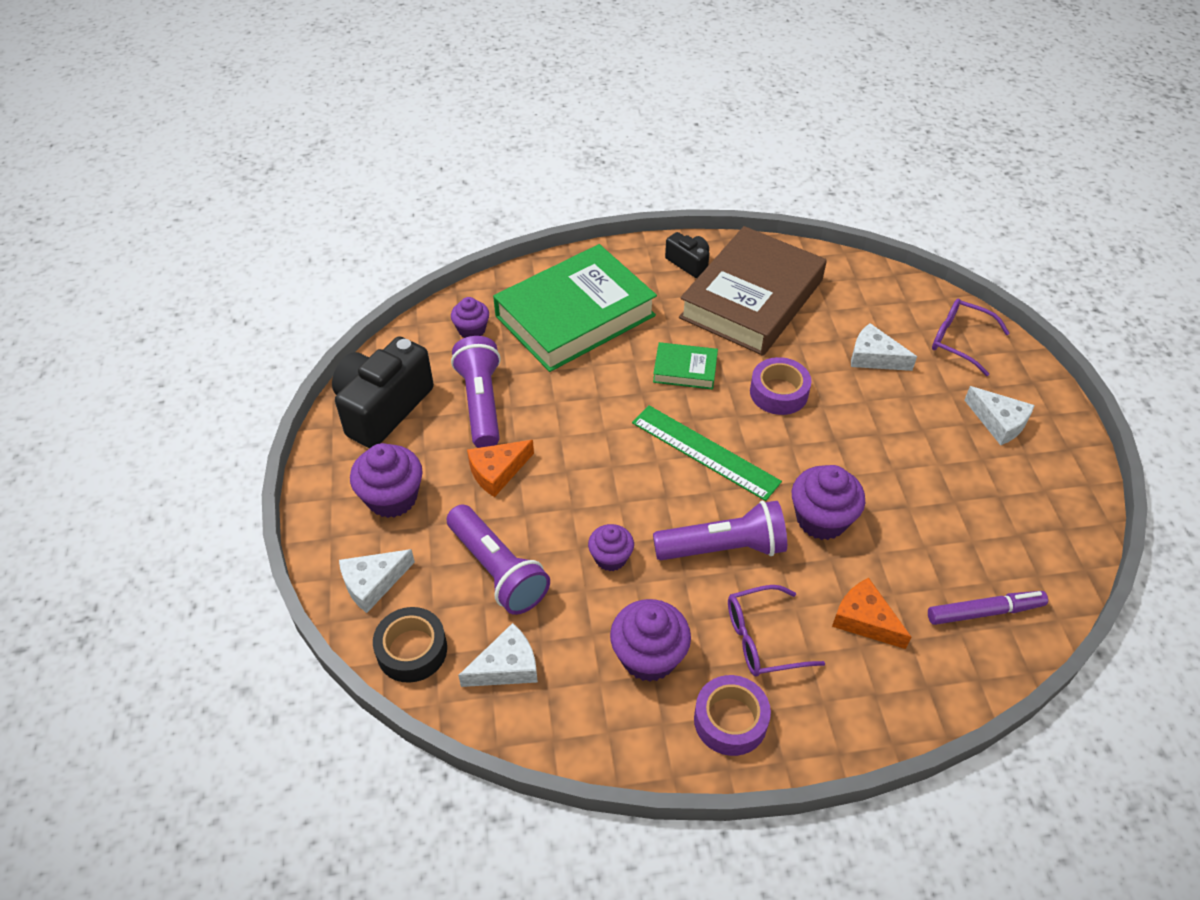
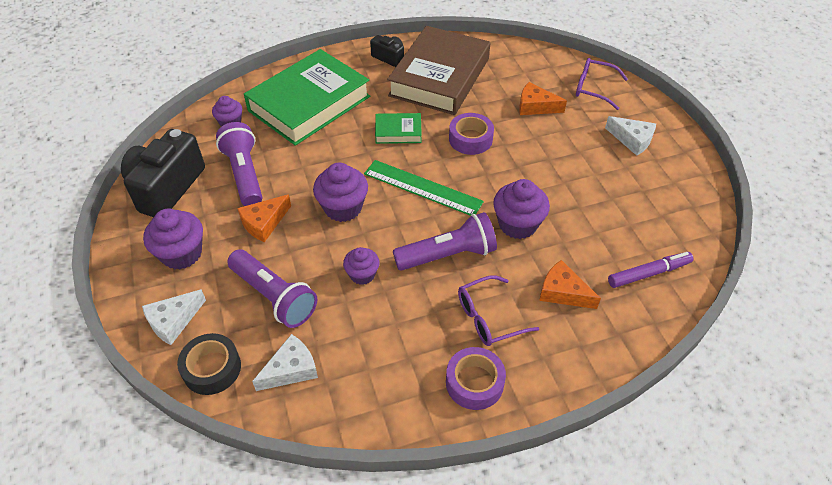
camera: 10 degrees left, 0 degrees up
purple cupcake [610,599,691,682] -> purple cupcake moved to [313,163,368,222]
white cheese [851,323,917,371] -> orange cheese [519,82,567,115]

